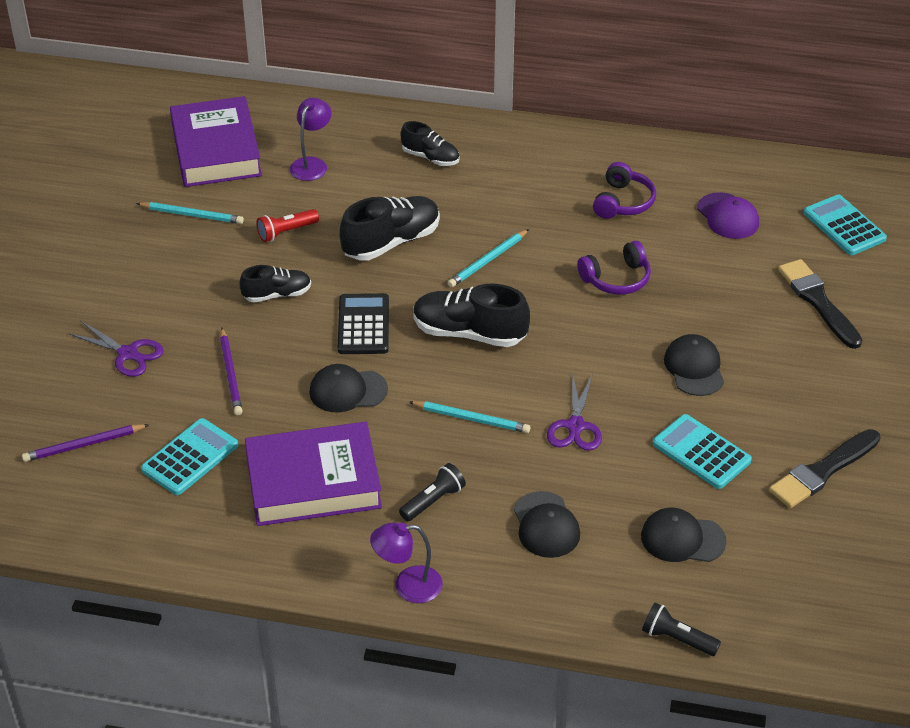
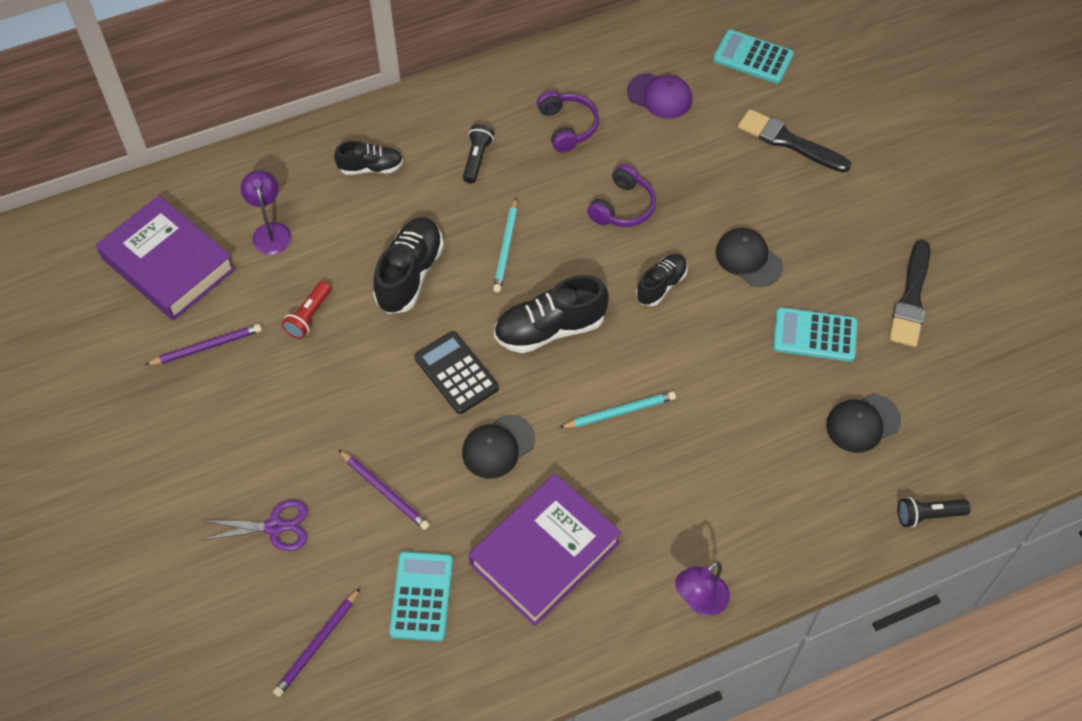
camera: 35 degrees left, 15 degrees up
turquoise pencil [136,202,244,224] -> purple pencil [145,324,262,365]
black shoe [240,265,311,303] -> black shoe moved to [636,254,688,306]
black flashlight [399,463,466,521] -> black flashlight moved to [463,124,494,183]
black cap [514,491,580,558] -> none
purple scissors [547,373,602,451] -> none

